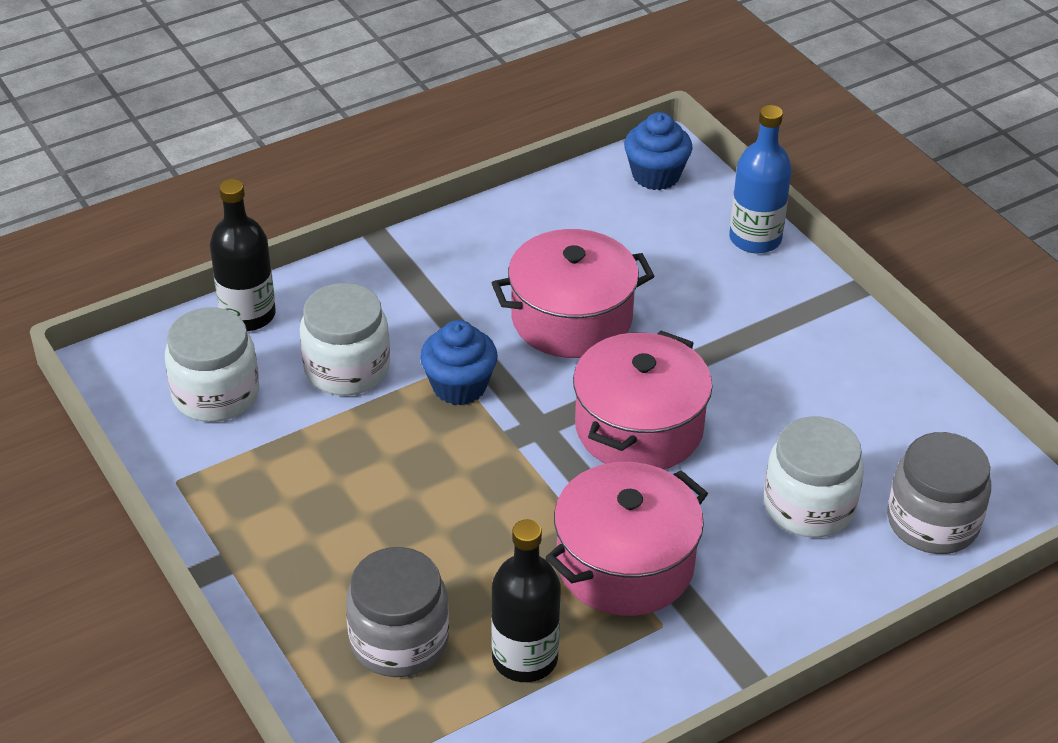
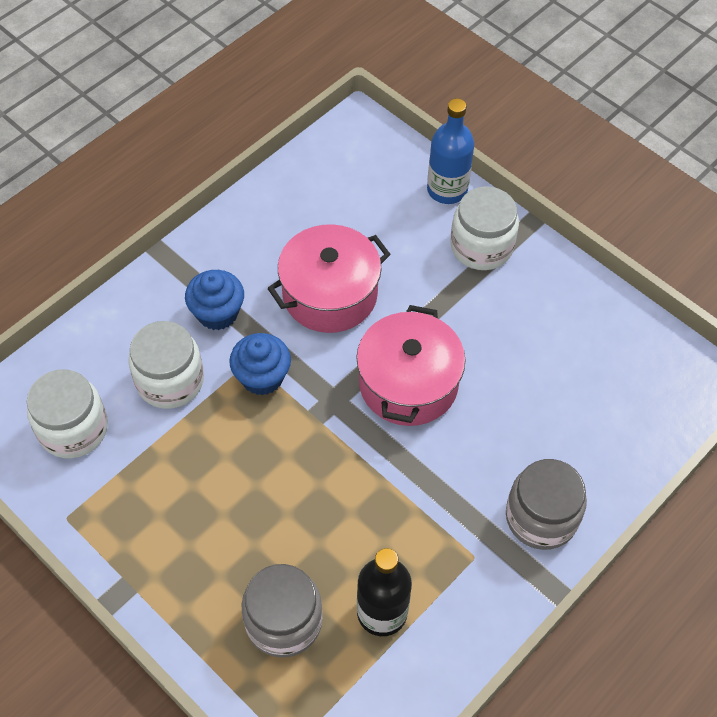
camera: 15 degrees left, 15 degrees up
black bottle [210,179,276,331] -> none
pink pot [545,462,708,616] -> none
blue cupcake [624,112,693,190] -> blue cupcake moved to [185,270,244,330]
white jar [764,416,864,538] -> white jar moved to [451,186,519,270]
grey jar [887,432,991,554] -> grey jar moved to [506,459,587,550]

